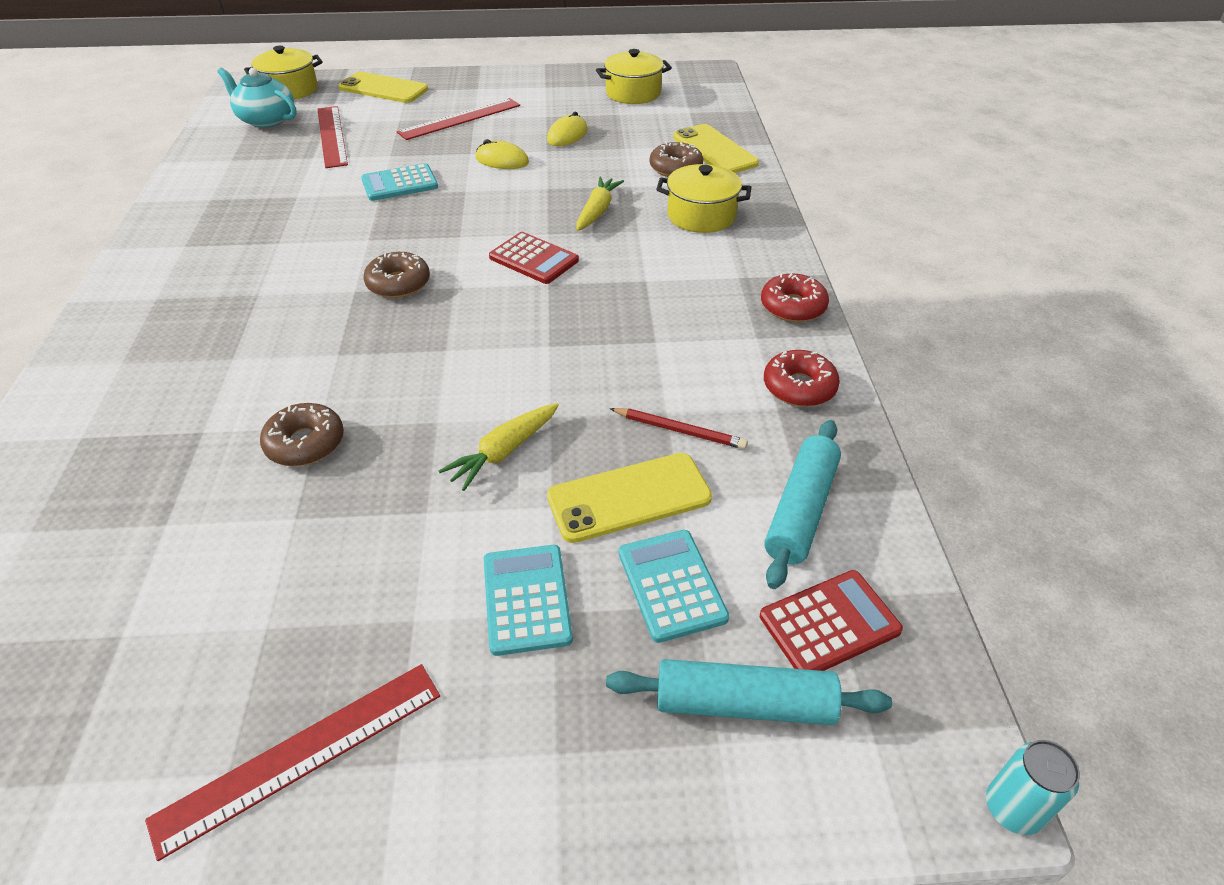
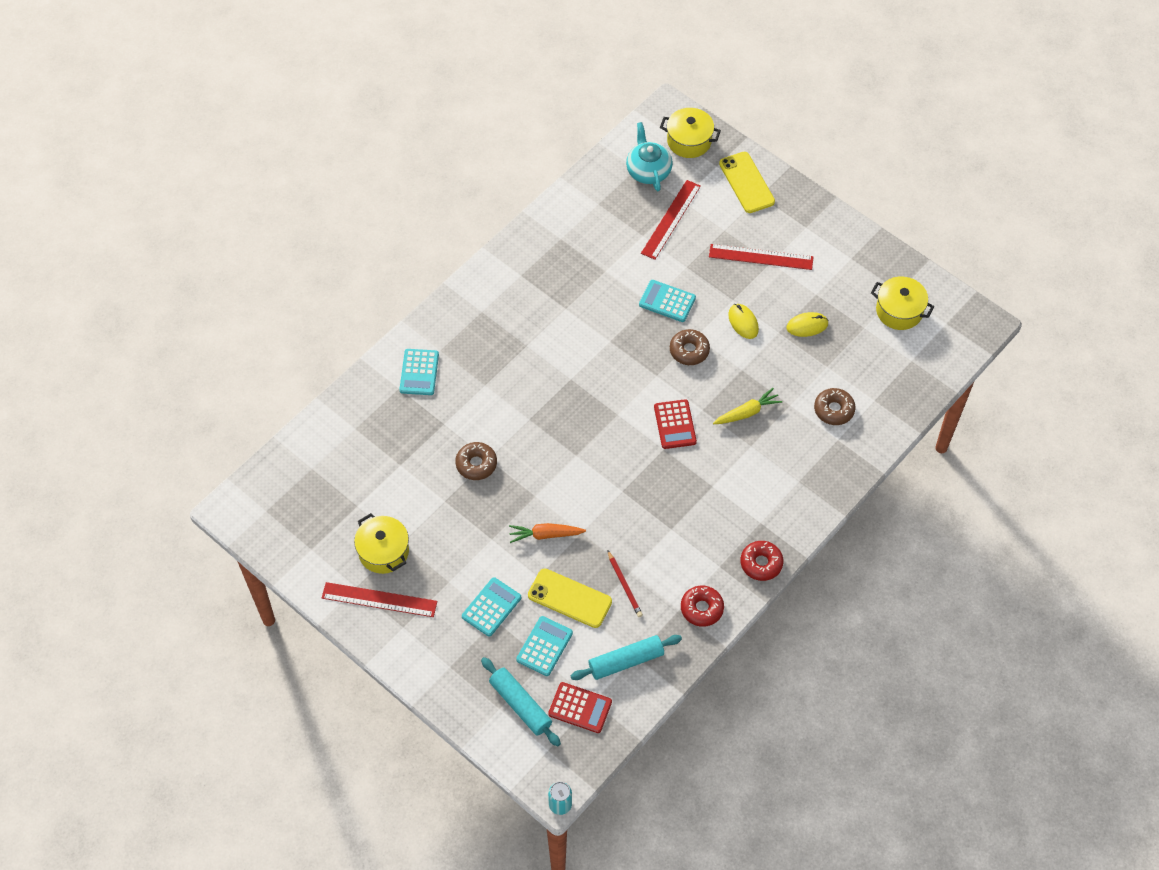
camera: 45 degrees right, 15 degrees up
brown donut [364,252,430,298] -> brown donut moved to [670,329,710,365]
yellow carrot [439,403,559,491] -> orange carrot [509,523,586,543]
yellow pot [656,164,751,233] -> yellow pot moved to [354,513,409,574]
yellow phone [673,124,759,173] -> none
none -> turquoise calculator [399,349,439,395]

